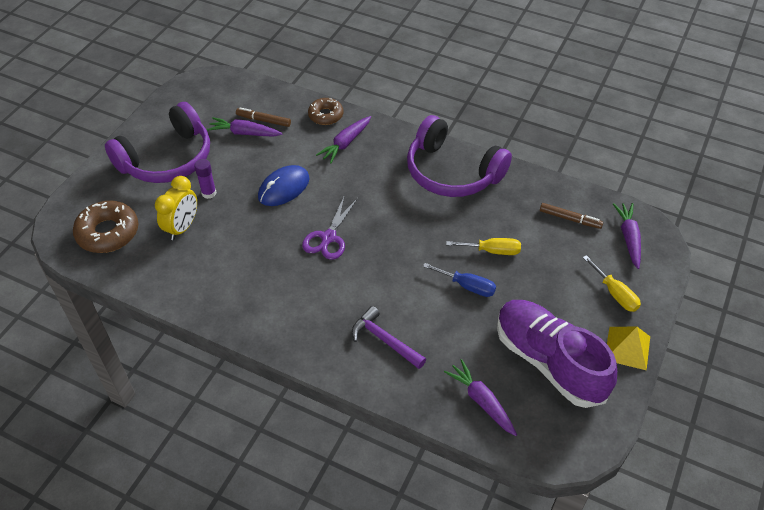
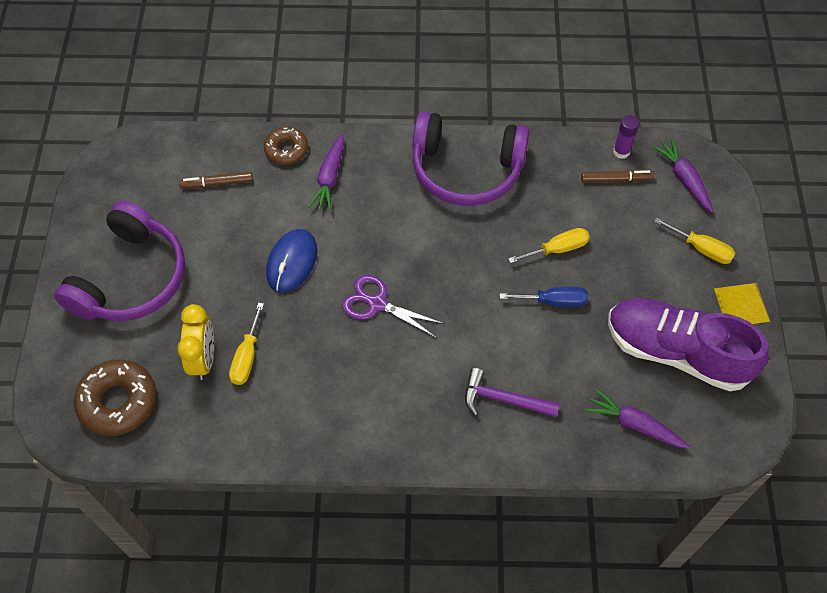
camera: 25 degrees left, 10 degrees up
purple glue stick [194,159,216,199] -> purple glue stick moved to [613,115,639,159]
purple carrot [207,117,282,137] -> none
purple scissors [302,195,358,260] -> purple scissors turned 120 degrees clockwise [342,275,444,337]
none -> yellow screwdriver [229,303,264,385]

